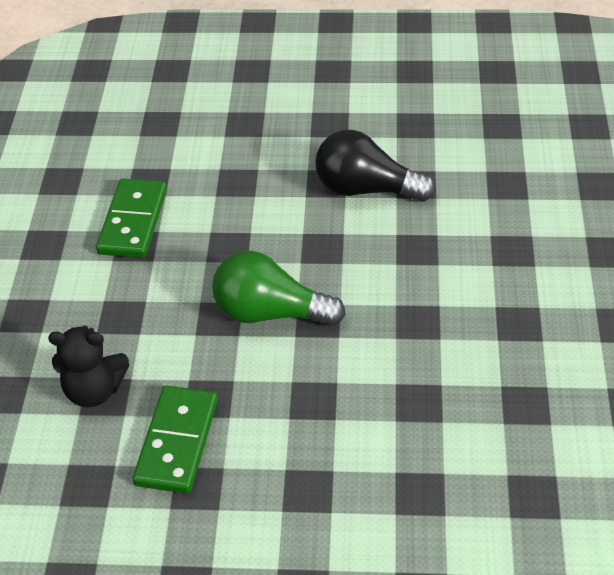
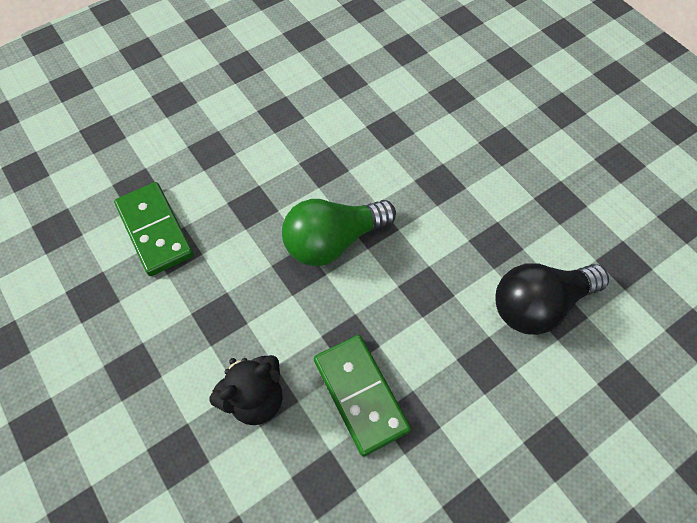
camera: 40 degrees left, 15 degrees up
black light bulb [315,130,436,202] -> black light bulb moved to [496,263,609,335]

